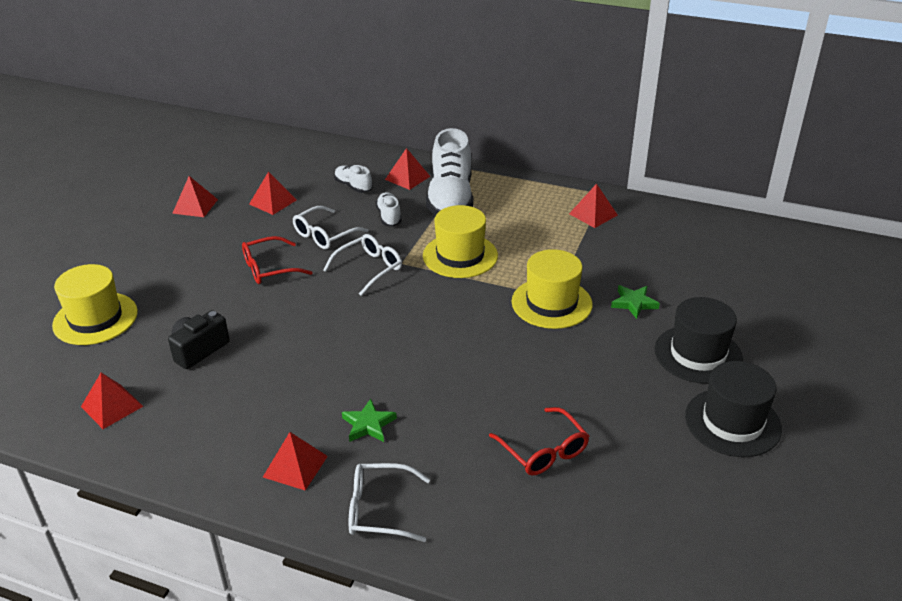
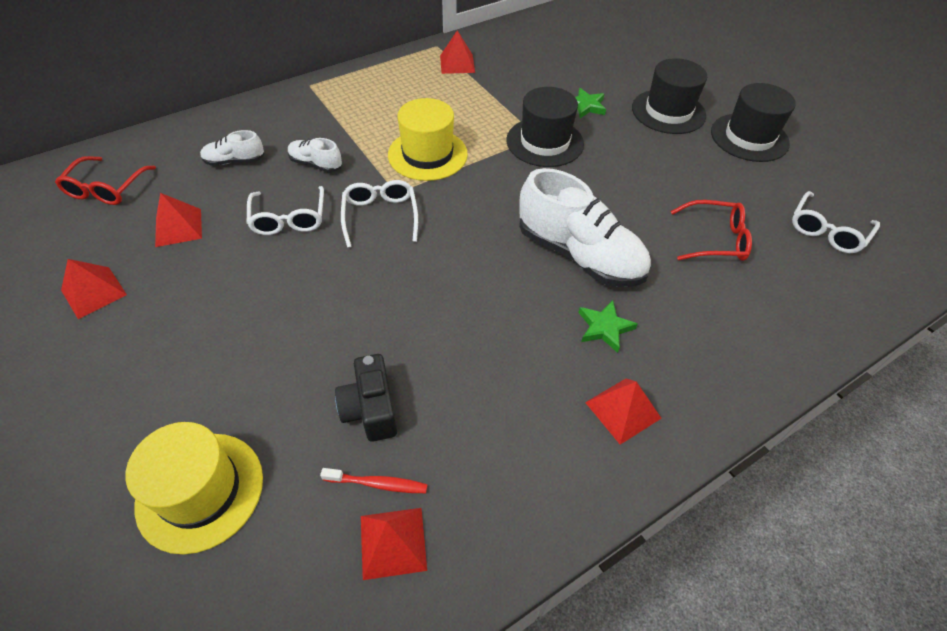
camera: 55 degrees left, 15 degrees up
red glasses [242,236,313,284] -> red glasses moved to [55,156,156,205]
white glasses [349,463,430,542] -> white glasses moved to [792,191,880,253]
red pyramid [385,148,431,190] -> none
white shoe [426,128,473,215] -> white shoe moved to [519,168,651,287]
yellow hat [512,249,592,329] -> black hat [506,87,584,167]
none -> red toothbrush [320,468,428,493]

